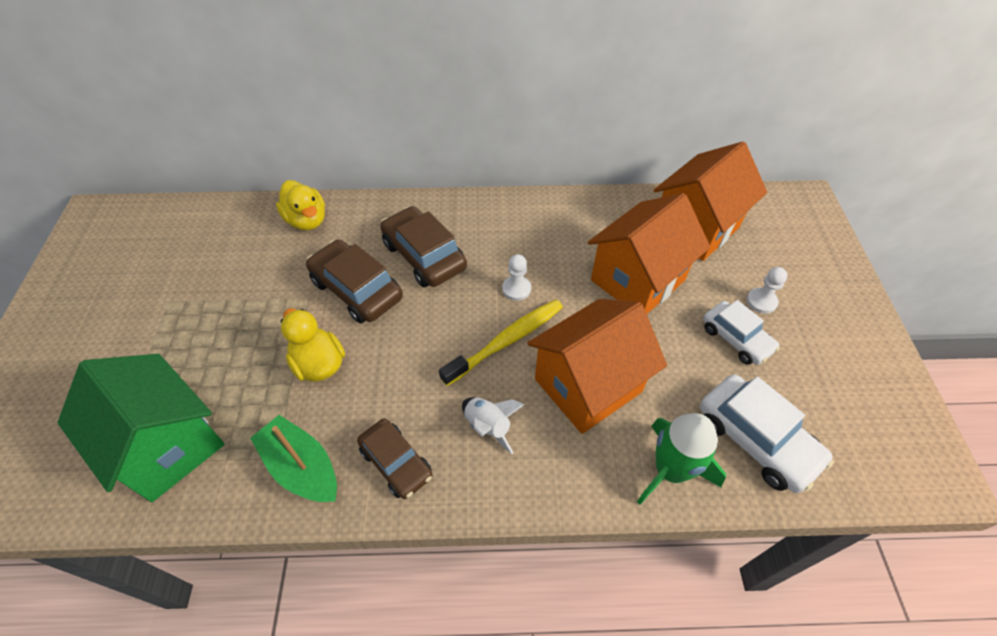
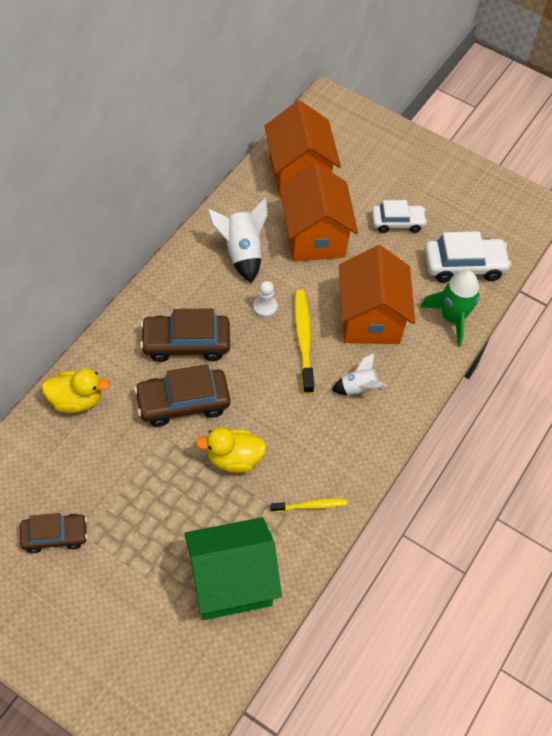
camera: 60 degrees left, 5 degrees up
green boat [250,415,337,502] -> yellow toothbrush [271,498,347,512]
brown car [357,418,433,499] -> brown car moved to [20,513,88,553]
white pawn [747,267,788,314] -> none
none -> white rocket [207,198,267,283]

